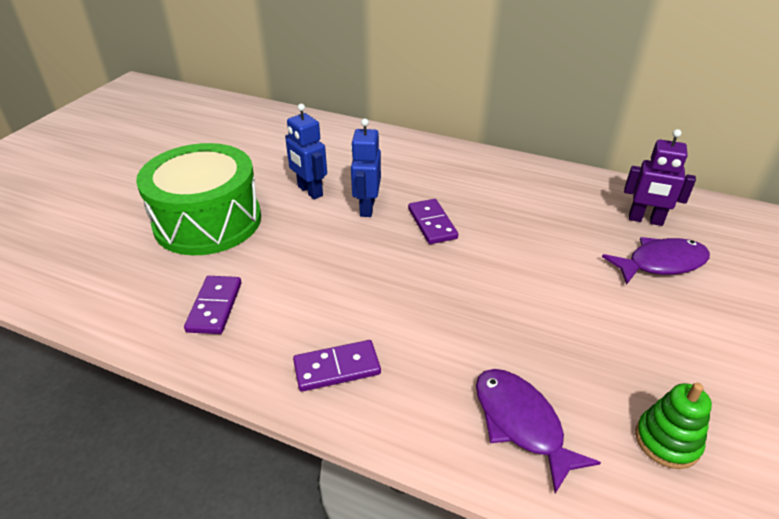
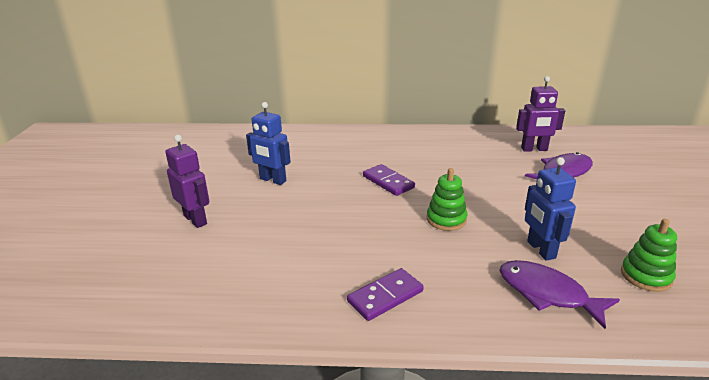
camera: 20 degrees left, 10 degrees down
green drum [136,143,261,255] -> purple robot [165,135,209,228]
purple domino [184,276,242,334] -> none
blue robot [351,118,381,217] -> blue robot moved to [525,157,576,261]
none -> green stacking toy [427,168,467,231]

